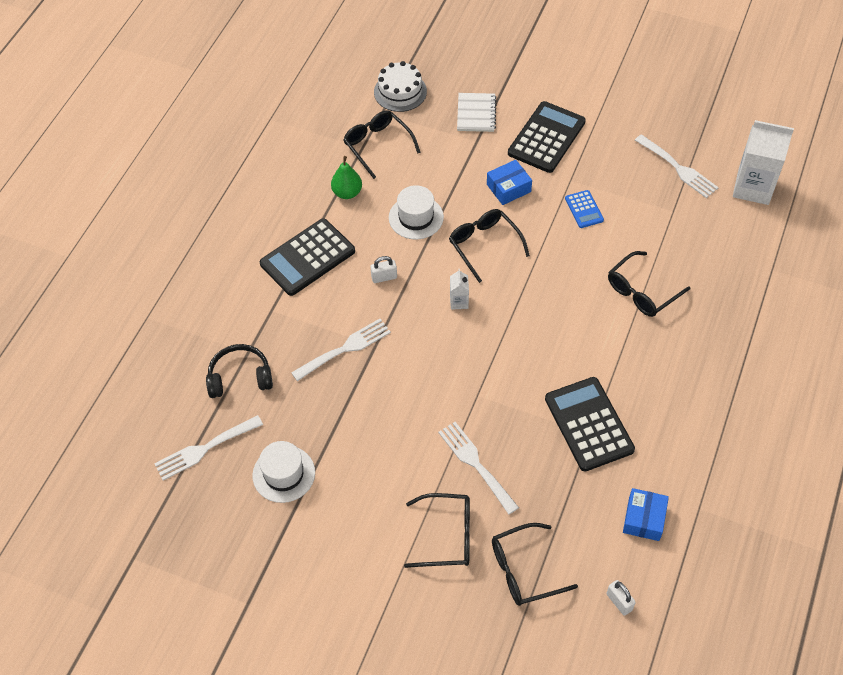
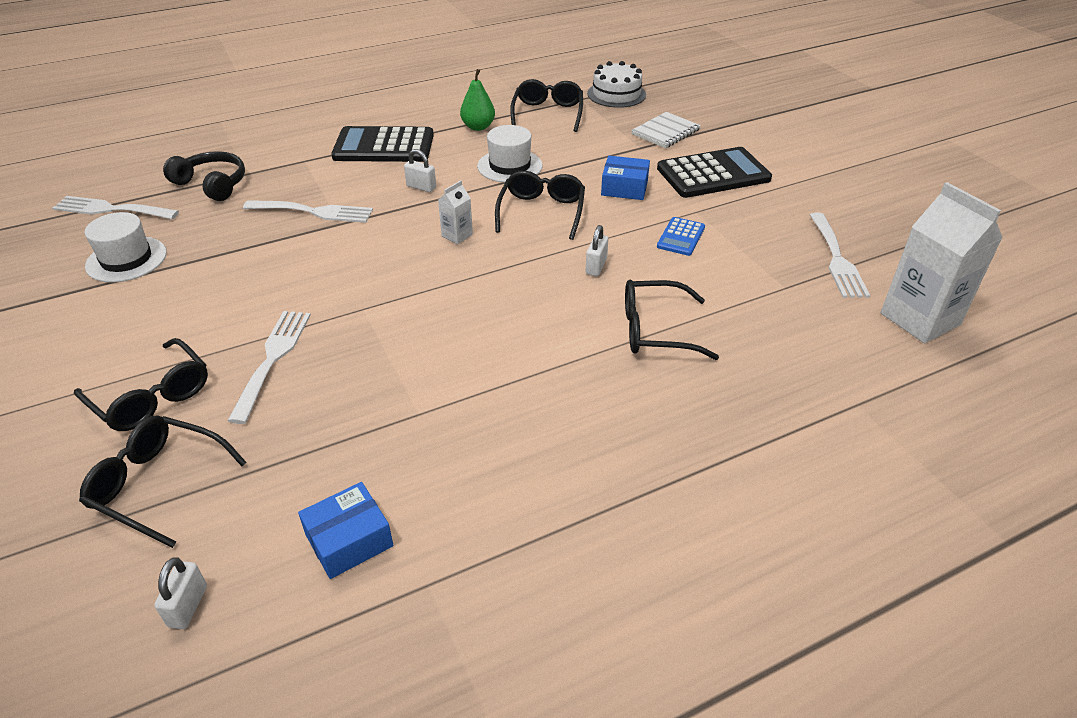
camera: 40 degrees right, 15 degrees down
black calculator [545,377,635,471] -> none
none -> white padlock [586,225,608,276]

